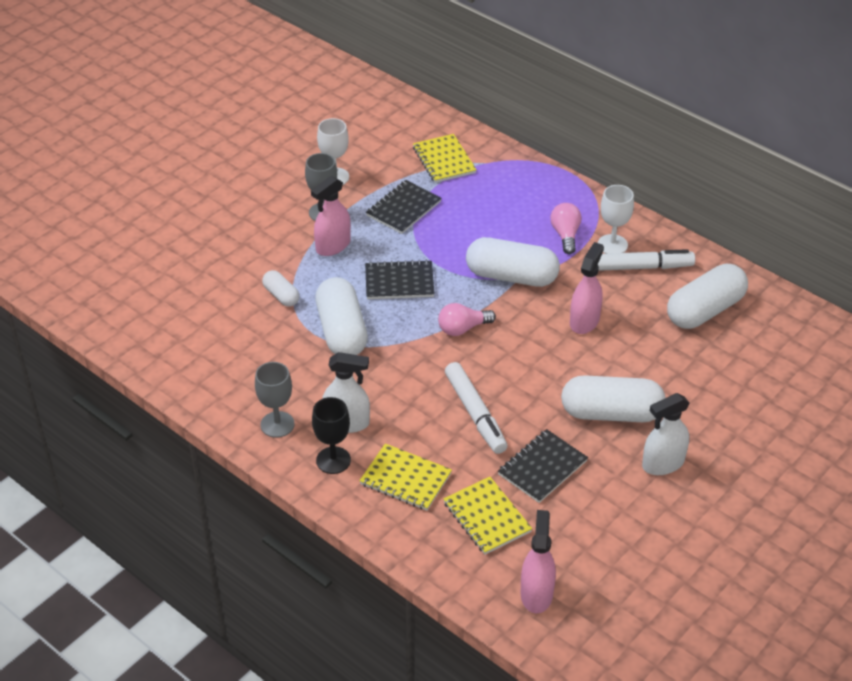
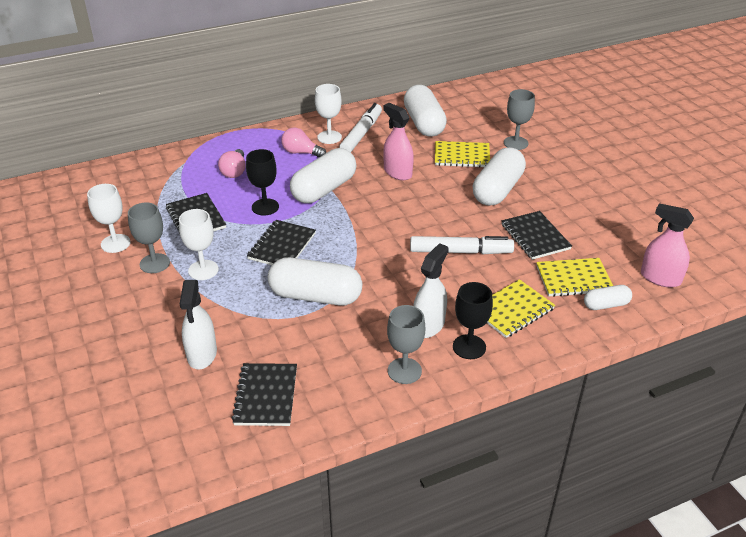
camera: 65 degrees left, 5 degrees down
white capsule [262,270,300,307] -> white capsule moved to [584,285,632,310]
pink spray bottle [311,176,351,256] -> white goblet [179,209,219,280]
yellow notebook [413,134,477,183] -> yellow notebook moved to [435,141,490,167]
pink light bulb [438,303,496,336] -> pink light bulb moved to [218,149,246,178]
white spray bottle [642,393,690,475] -> white spray bottle moved to [180,280,217,370]
none -> black notebook [232,363,297,426]
none -> black goblet [246,149,279,216]
none -> grey goblet [504,89,535,150]

